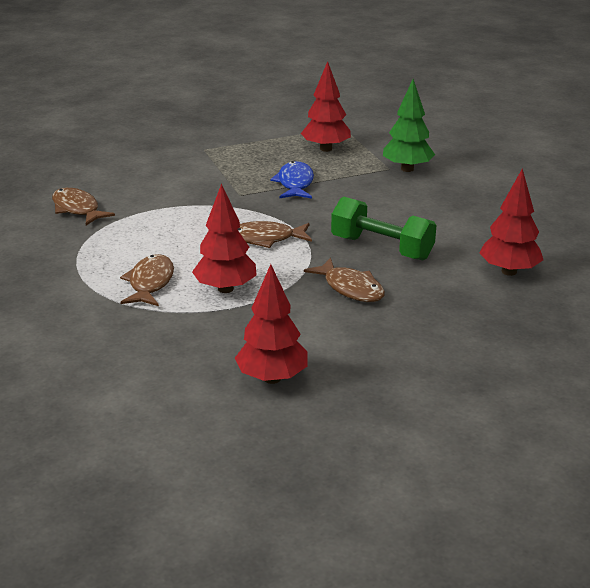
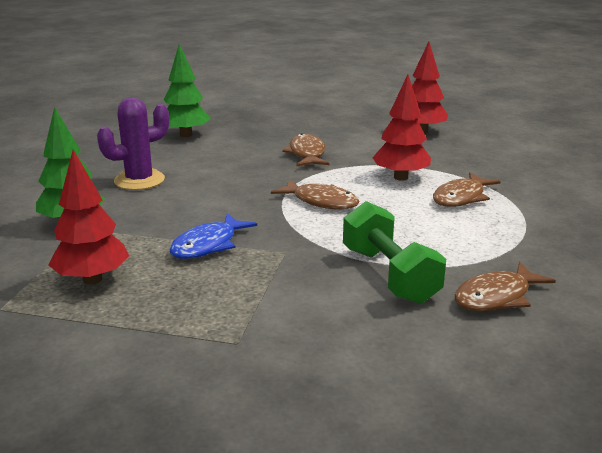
camera: 145 degrees left, 5 degrees down
brown fish [52,188,115,225] -> brown fish turned 60 degrees clockwise [454,262,556,311]
green dumbbell [331,197,436,260] -> green dumbbell moved to [343,201,446,304]
red tree [479,168,543,276] -> green tree [163,43,211,137]
none -> purple cactus [97,97,169,190]

